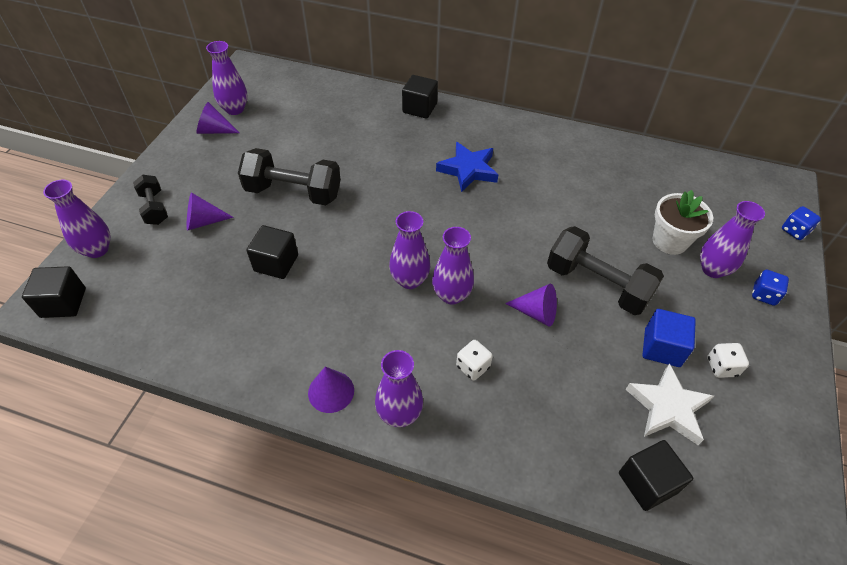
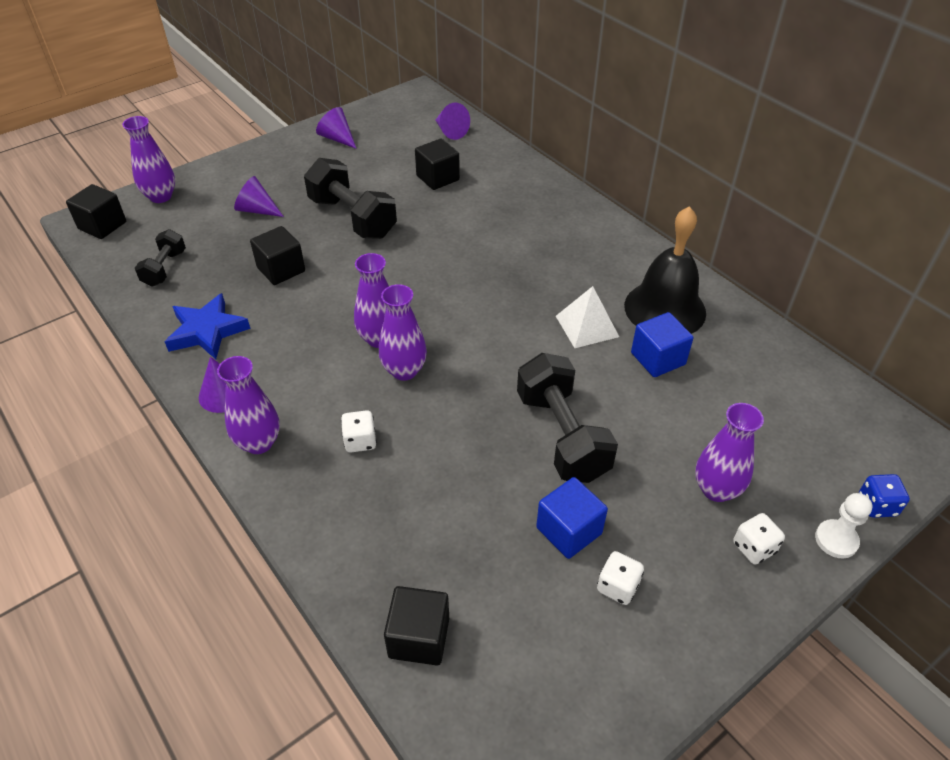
camera: 35 degrees right, 5 degrees down
black dumbbell [133,175,168,225] -> black dumbbell moved to [135,229,186,287]
purple vase [206,41,248,115] -> none
black cube [402,75,438,119] -> black cube moved to [415,139,460,190]
blue star [436,142,498,192] -> blue star moved to [165,293,250,359]
purple cone [505,284,557,327] -> purple cone moved to [436,103,470,140]
white star [626,363,714,445] -> none
white flower pot [652,190,713,255] -> none
blue dice [752,270,789,306] -> white dice [733,513,785,565]
none -> white pyramid [556,286,619,348]
none -> black bell [624,206,706,334]
none -> blue cube [631,312,693,377]
none -> white pawn [815,493,872,559]

